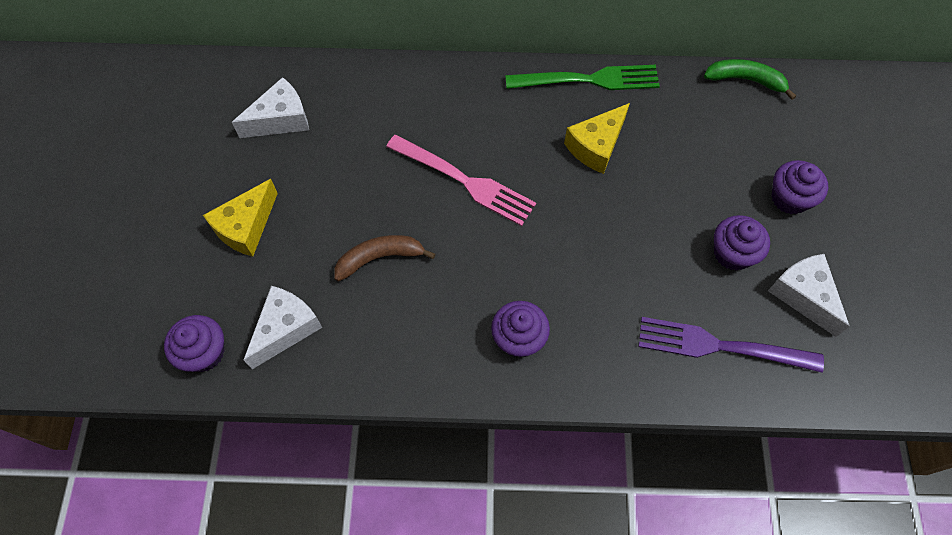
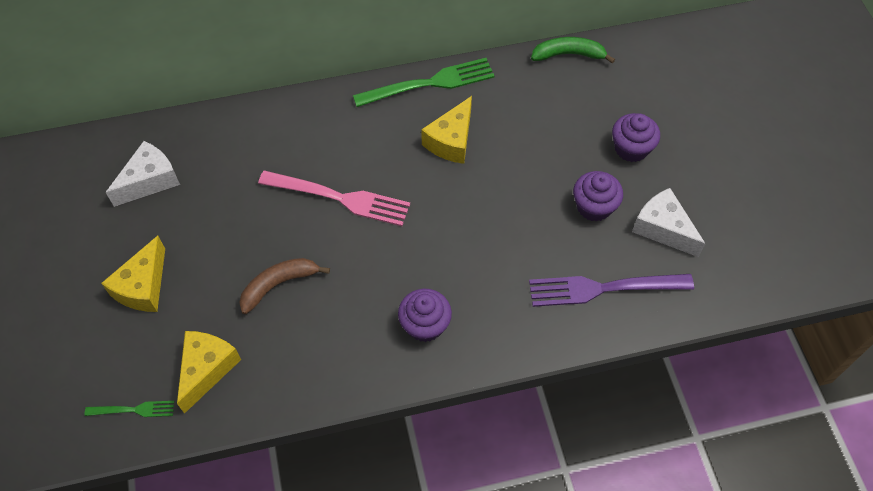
camera: 15 degrees left, 5 degrees down
purple cupcake [164,315,225,372] -> green fork [84,401,174,417]
white cheese [244,286,322,369] -> yellow cheese [177,331,241,414]

